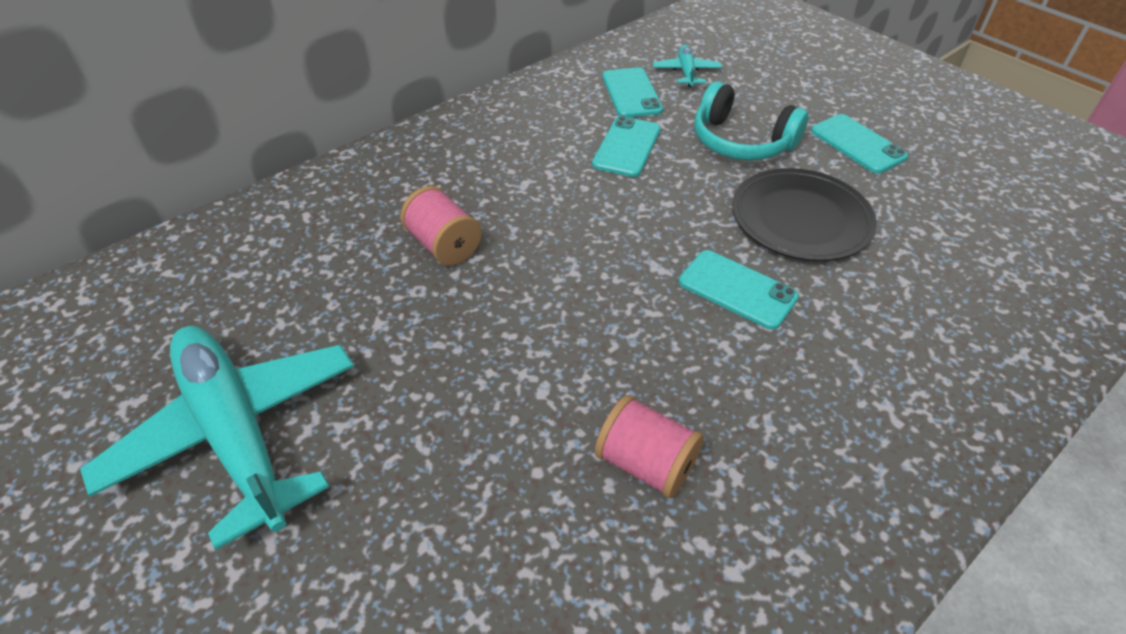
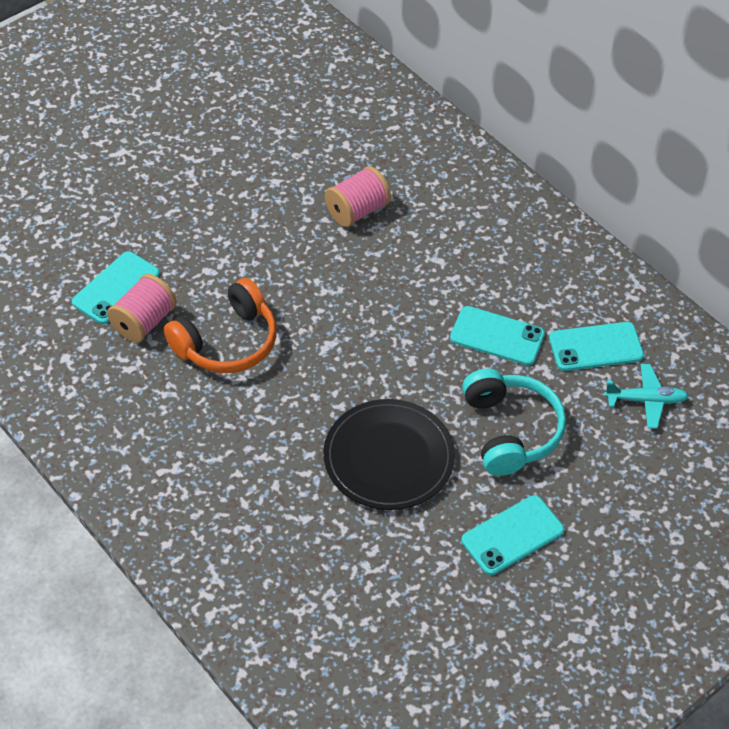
camera: 90 degrees right, 5 degrees up
turquoise plane [80,326,354,550] -> none
turquoise phone [679,250,799,330] -> turquoise phone moved to [72,251,160,324]
turquoise headphones [694,81,809,160] -> turquoise headphones turned 135 degrees clockwise [462,369,566,476]
none -> orange headphones [164,278,277,373]

